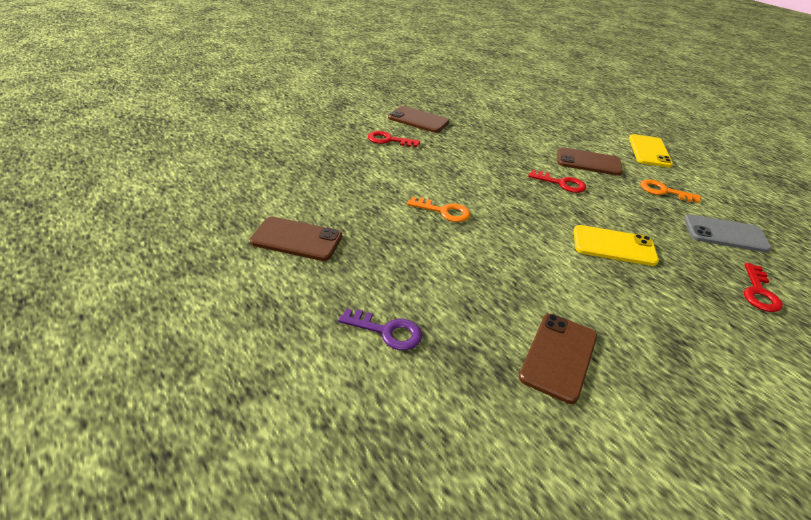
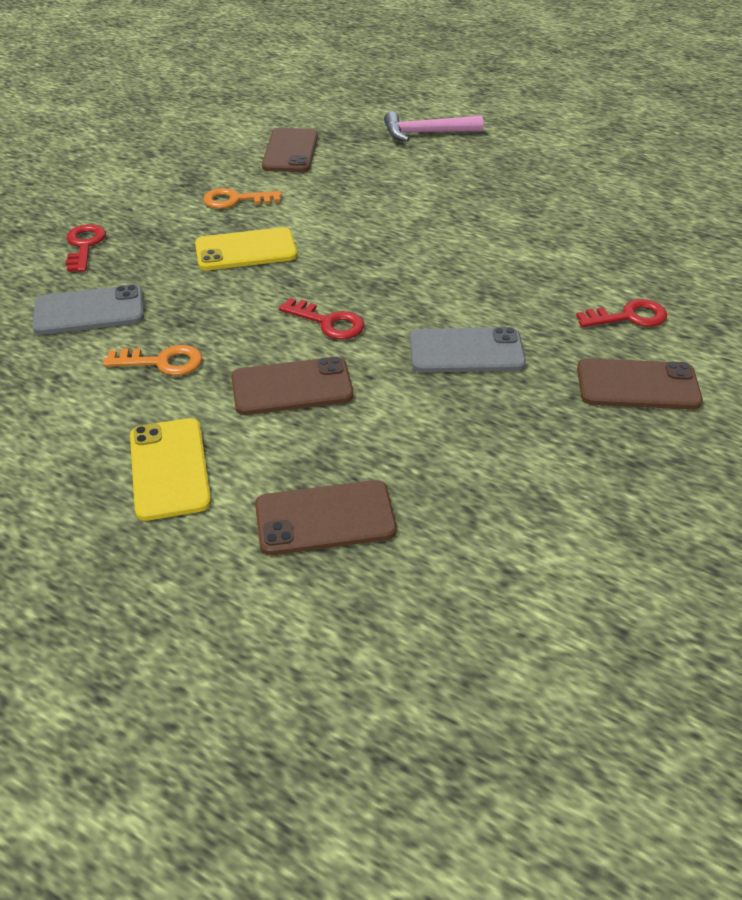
camera: 160 degrees right, 5 degrees up
brown phone [250,217,342,261] -> brown phone moved to [255,480,397,555]
purple key [338,308,422,350] -> pink hammer [384,111,483,142]
orange key [407,197,470,222] -> orange key moved to [203,188,282,209]
red key [528,170,586,193] -> red key turned 150 degrees counterclockwise [279,298,364,340]
none -> grey phone [410,327,526,372]

